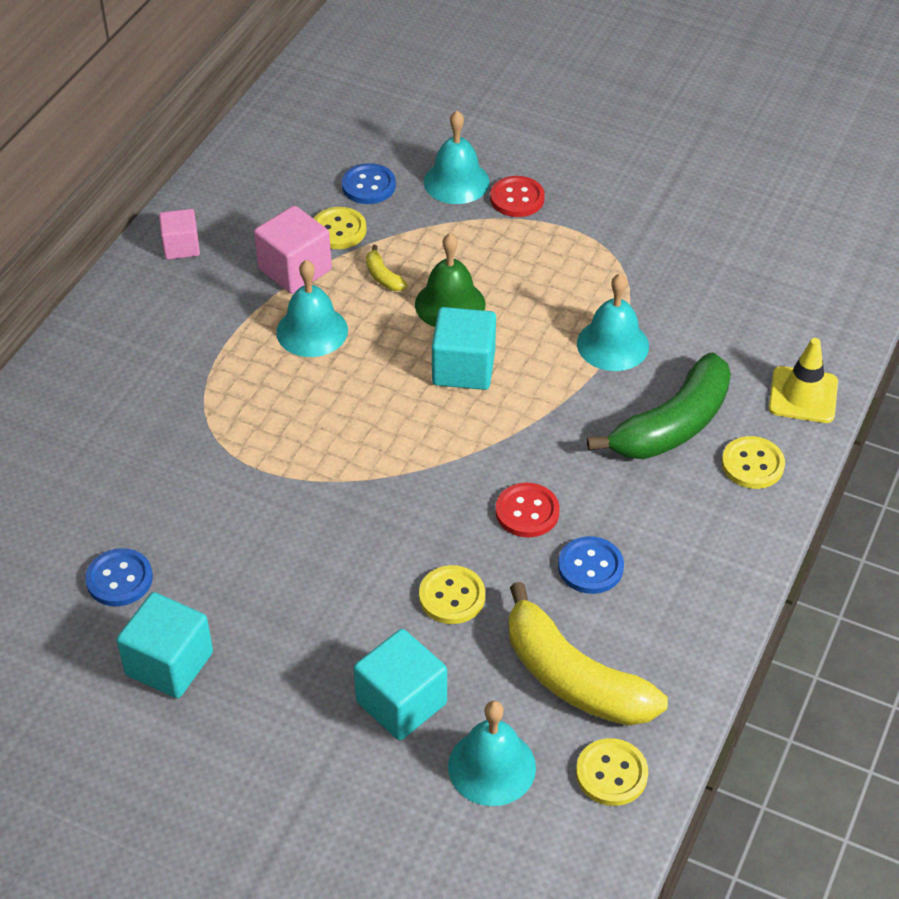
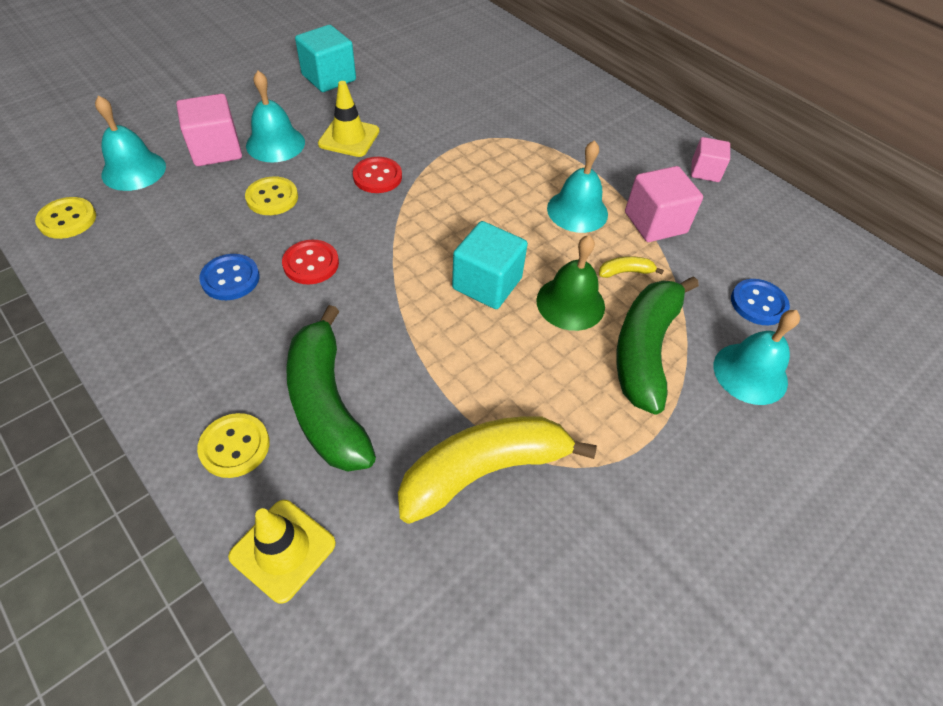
camera: 110 degrees right, 5 degrees up
blue button [85,548,153,606] -> none
yellow button [313,207,367,249] -> none
turquoise cube [354,629,447,740] -> pink cube [176,94,242,166]
red button [490,176,545,217] -> red button moved to [353,157,402,193]
yellow banana [508,582,668,726] -> yellow banana moved to [398,416,597,524]
turquoise bell [577,274,649,371] -> turquoise bell moved to [246,71,305,162]
none -> yellow traffic cone [318,81,379,157]
none -> green banana [616,276,699,415]

